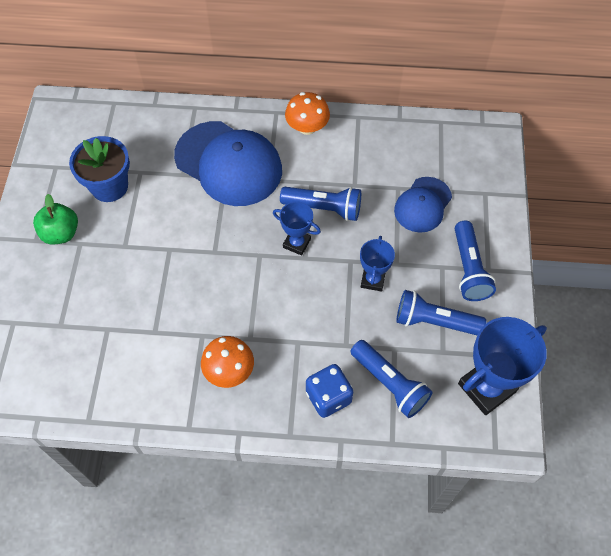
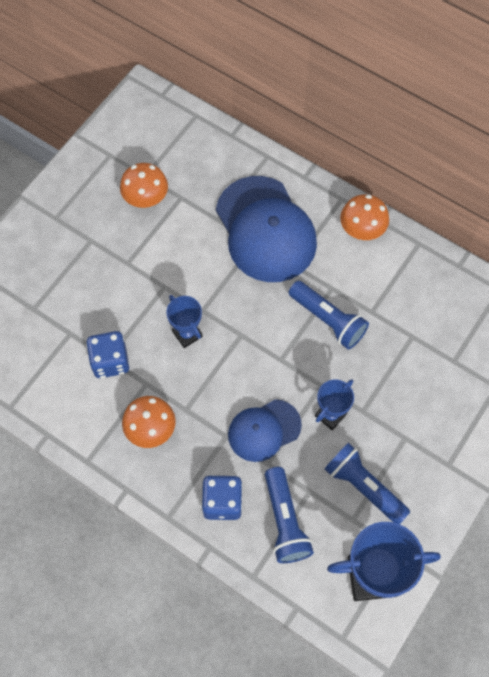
camera: 30 degrees right, 5 degrees up
green apple [33,194,78,244] -> none
blue flower pot [69,136,130,202] -> orange mushroom [120,163,168,208]
blue trophy [273,201,321,256] -> blue trophy moved to [167,295,203,348]
blue cap [394,177,452,233] -> blue cap moved to [228,399,302,462]
blue flashlight [455,221,496,301] -> none
none -> blue dice [86,331,130,378]

